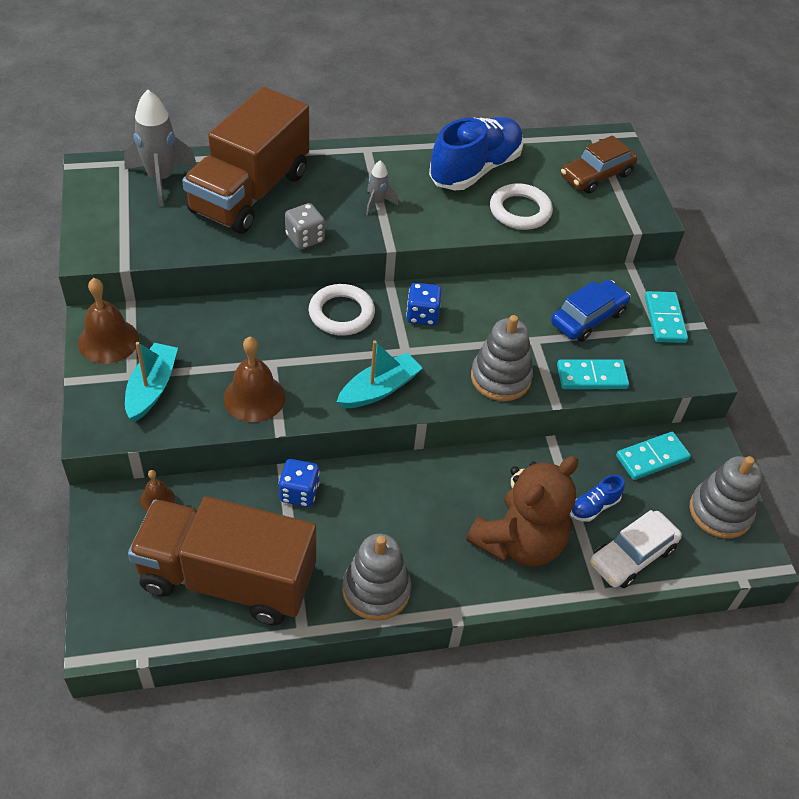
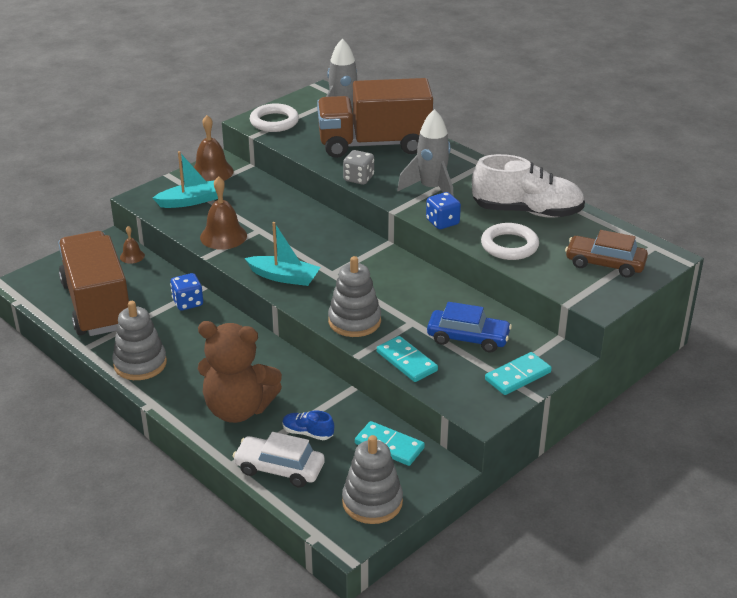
camera: 60 degrees right, 15 degrees down
white ring [309,284,375,336] -> white ring moved to [250,104,299,132]
grey rocket [366,160,398,215] -> grey rocket [397,109,453,196], size x1.96
blue dice [406,283,442,326] -> blue dice moved to [426,192,461,229]
blue shoe [429,117,524,190] -> white shoe [472,154,585,218]

